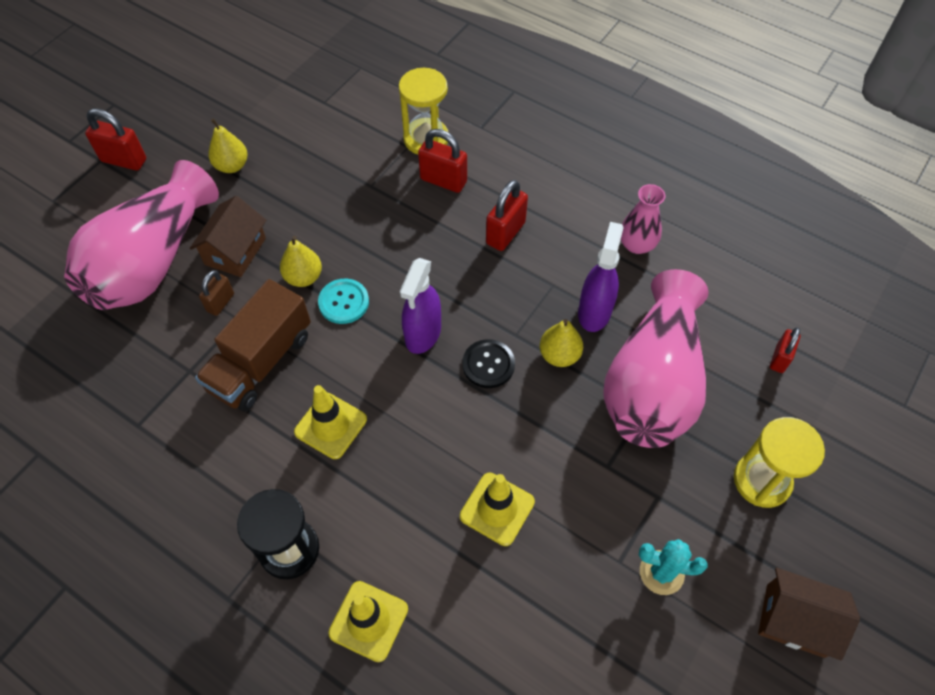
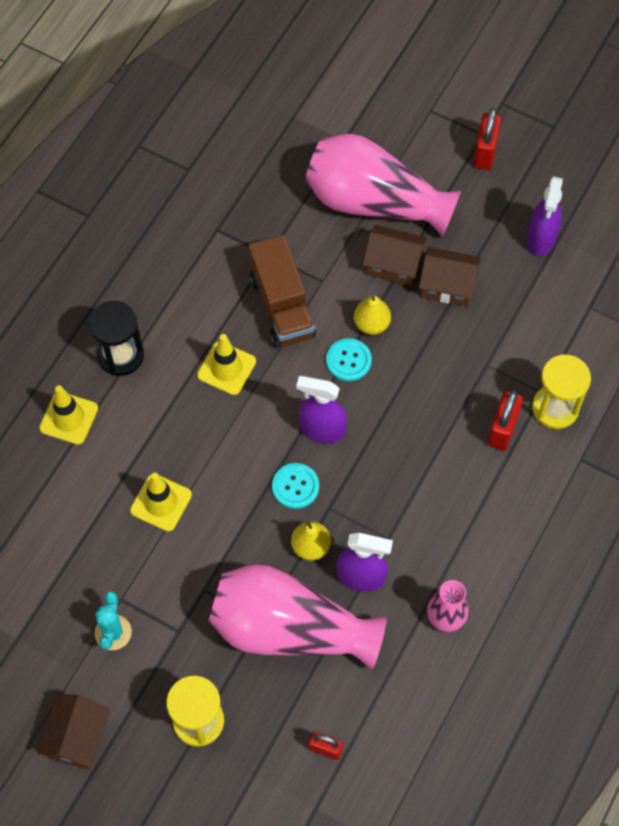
camera: 85 degrees right, 5 degrees up
brown truck [195,279,311,411] -> brown truck turned 135 degrees counterclockwise [248,235,316,348]
brown padlock [199,270,234,316] -> none
yellow pear [208,118,248,173] -> none
black button [463,339,515,388] -> turquoise button [272,463,319,509]
red padlock [486,180,528,251] -> none
none -> brown house [419,247,481,306]
none -> purple spray bottle [527,176,563,256]

